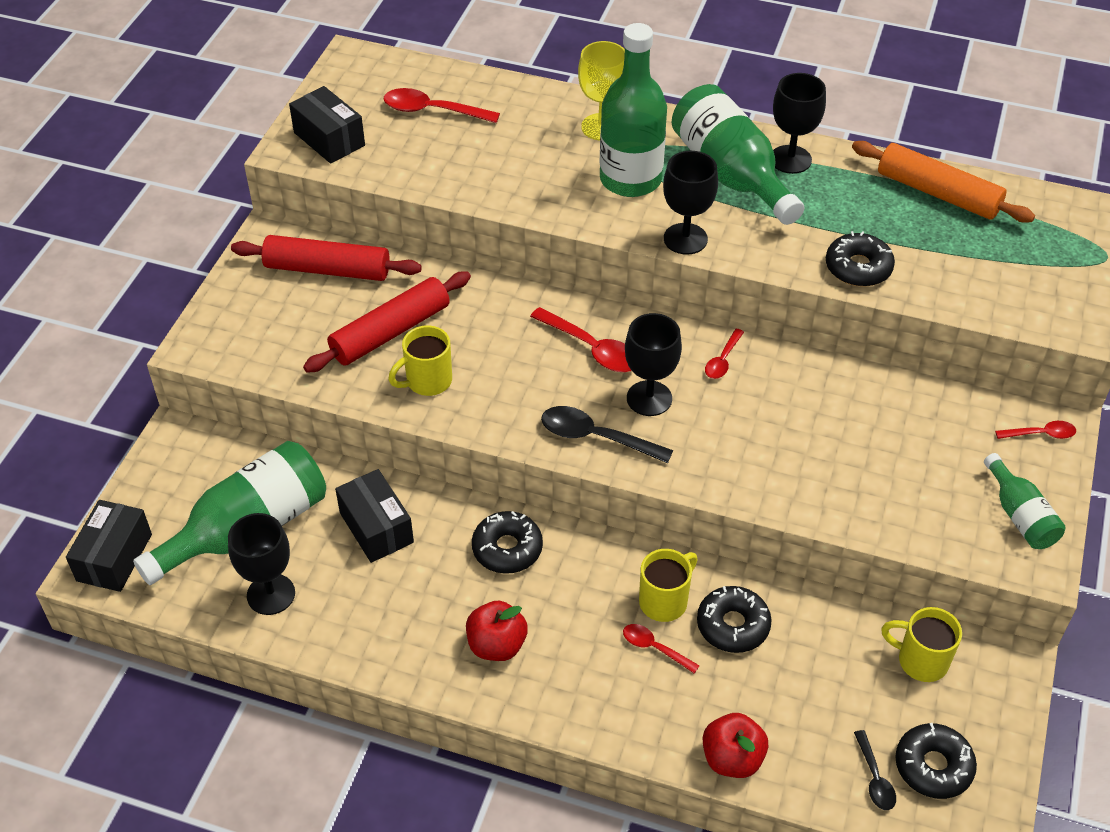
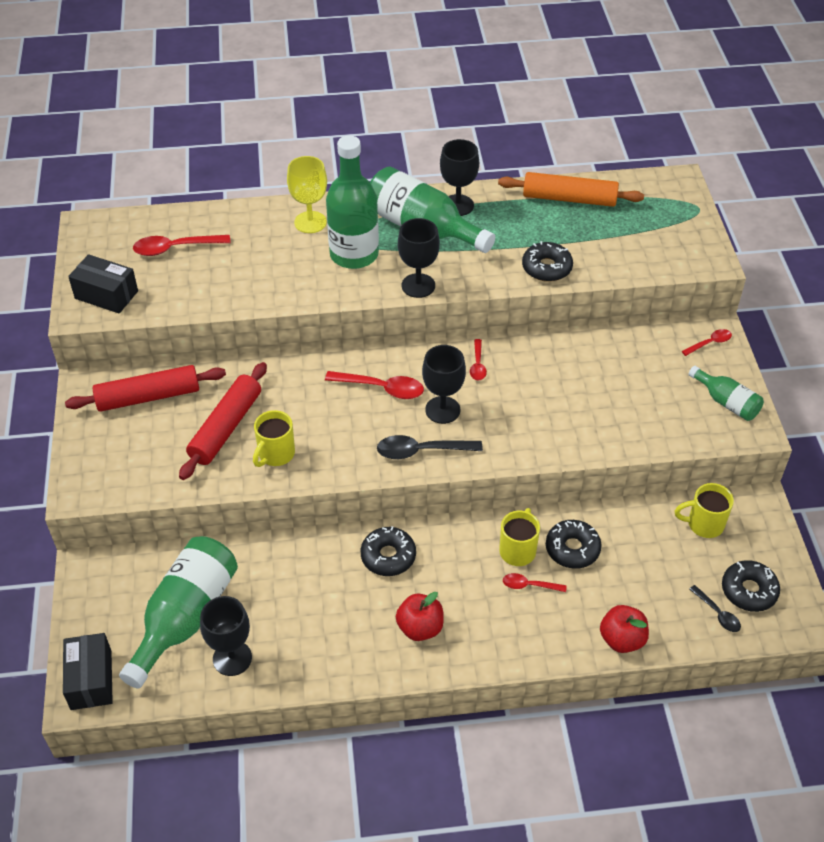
camera: 25 degrees left, 0 degrees up
black box [335,469,414,563] -> none

